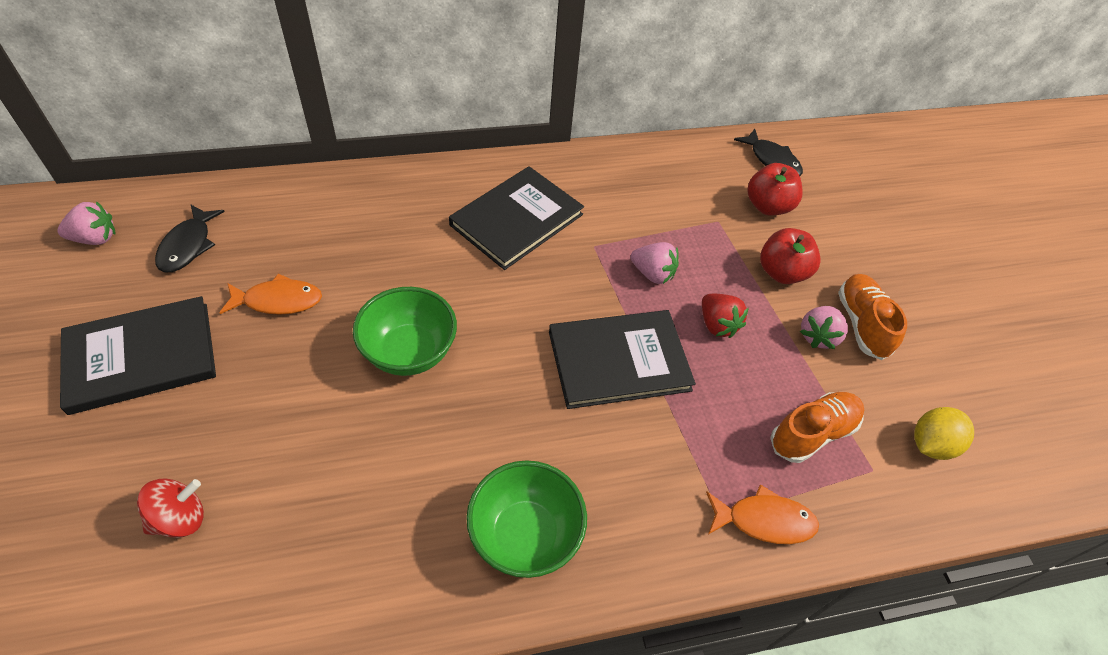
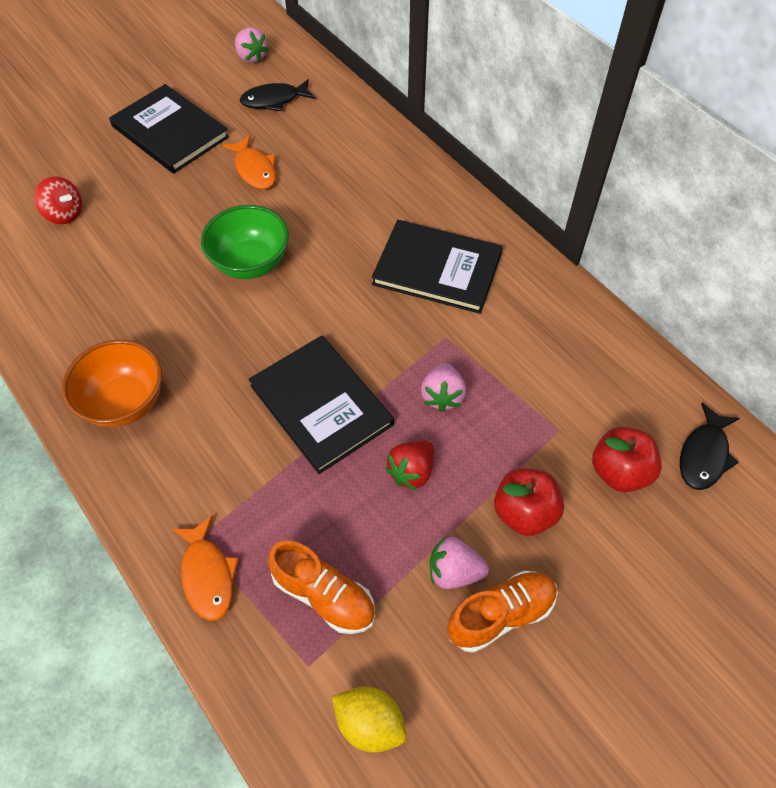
camera: 70 degrees right, 5 degrees up
green bowl [466,460,587,578] -> orange bowl [62,340,162,427]

